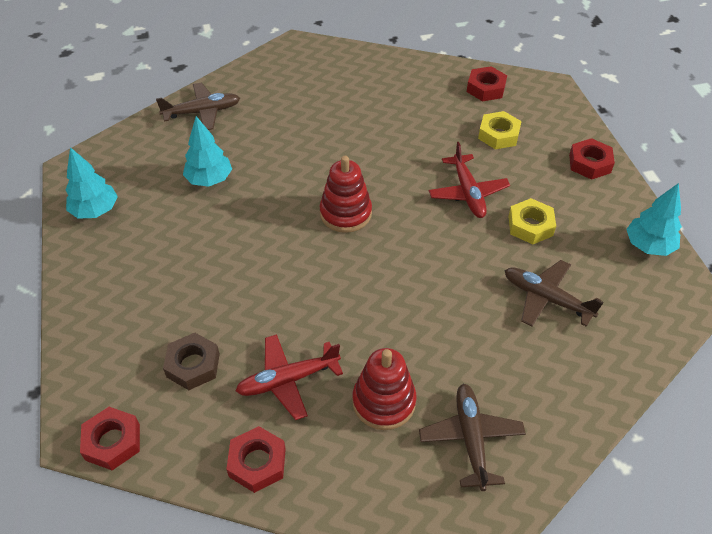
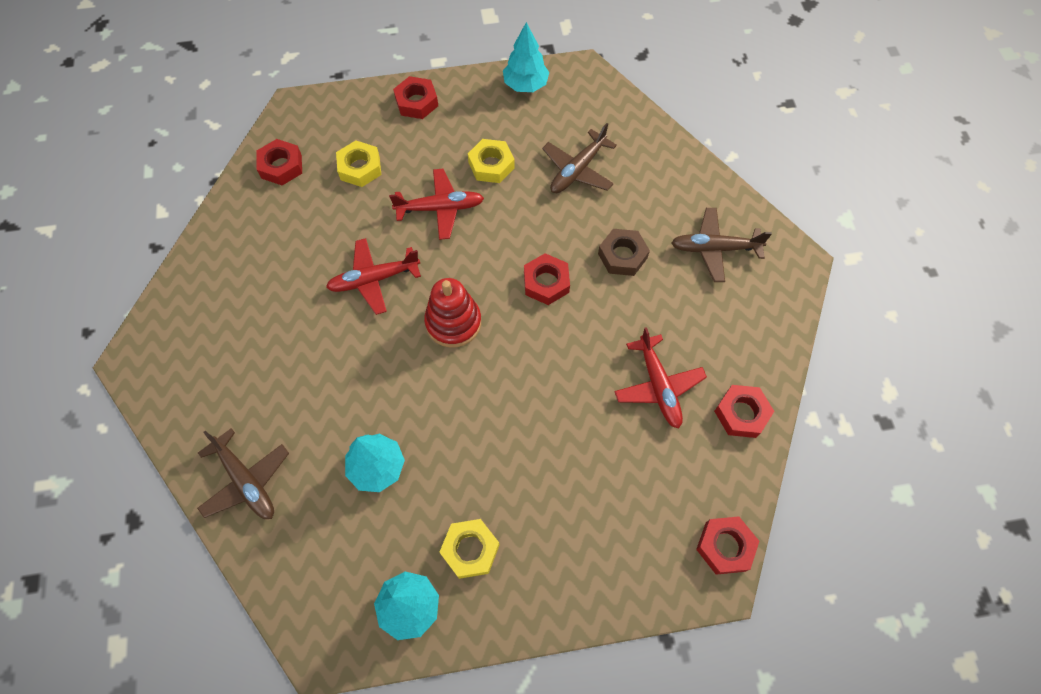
camera: 85 degrees left, 15 degrees up
brown plane [156,83,240,130] -> brown plane turned 150 degrees clockwise [197,428,289,519]
brown nut [163,333,220,390] -> brown nut moved to [598,229,650,276]
red stacking toy [352,348,417,430] -> none
none -> red plane [326,238,421,315]
none -> yellow nut [439,519,499,579]
none -> red nut [524,253,570,305]

